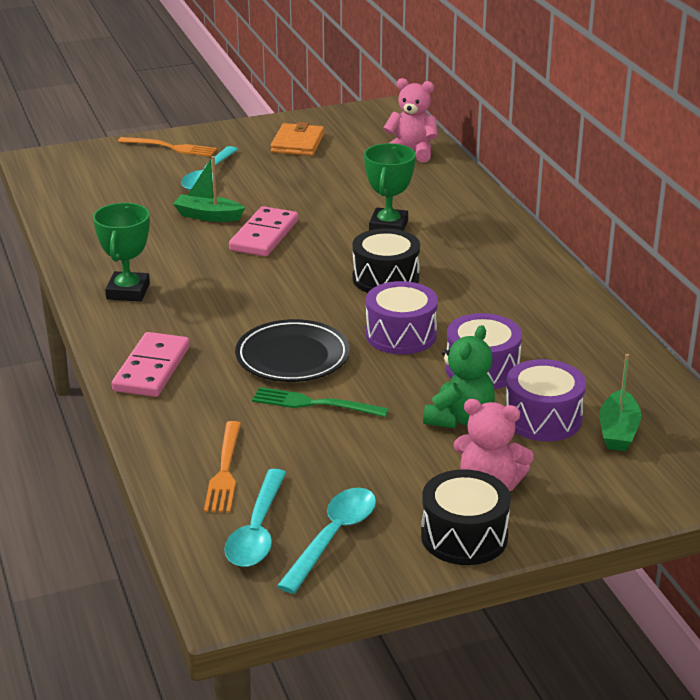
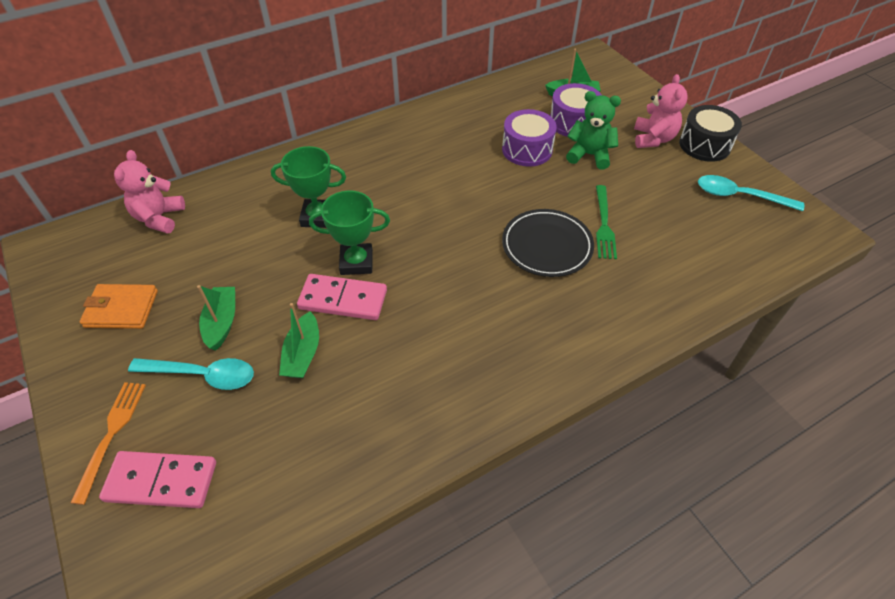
camera: 100 degrees left, 20 degrees up
green trophy [93,203,150,301] -> green trophy moved to [309,190,390,275]
pink domino [112,332,190,397] -> pink domino moved to [99,451,216,508]
orange fork [204,421,241,513] -> none
turquoise spoon [224,469,286,567] -> none
black drum [352,228,420,293] -> none
purple drum [366,281,438,354] -> none
none -> green boat [197,285,235,351]

